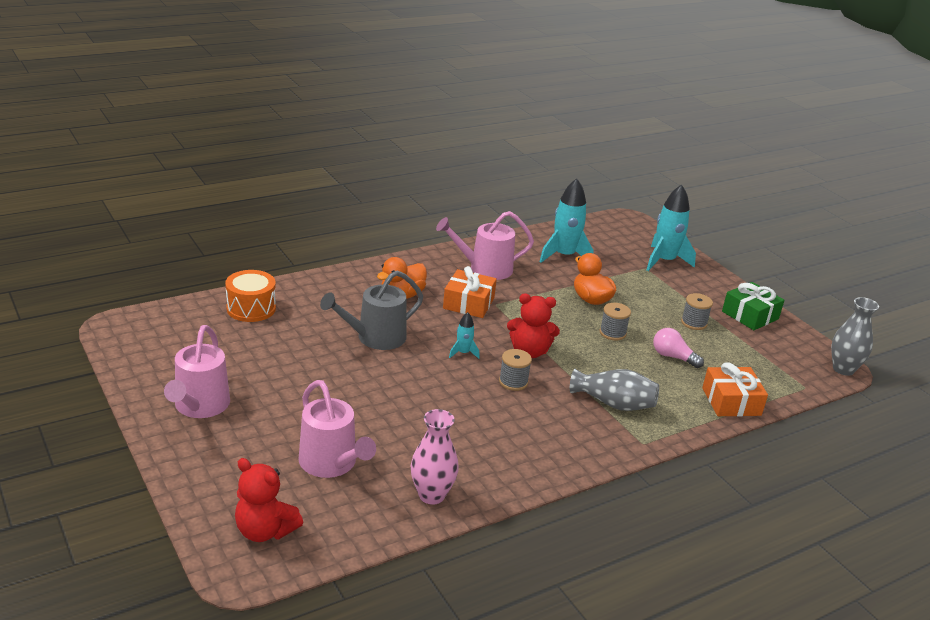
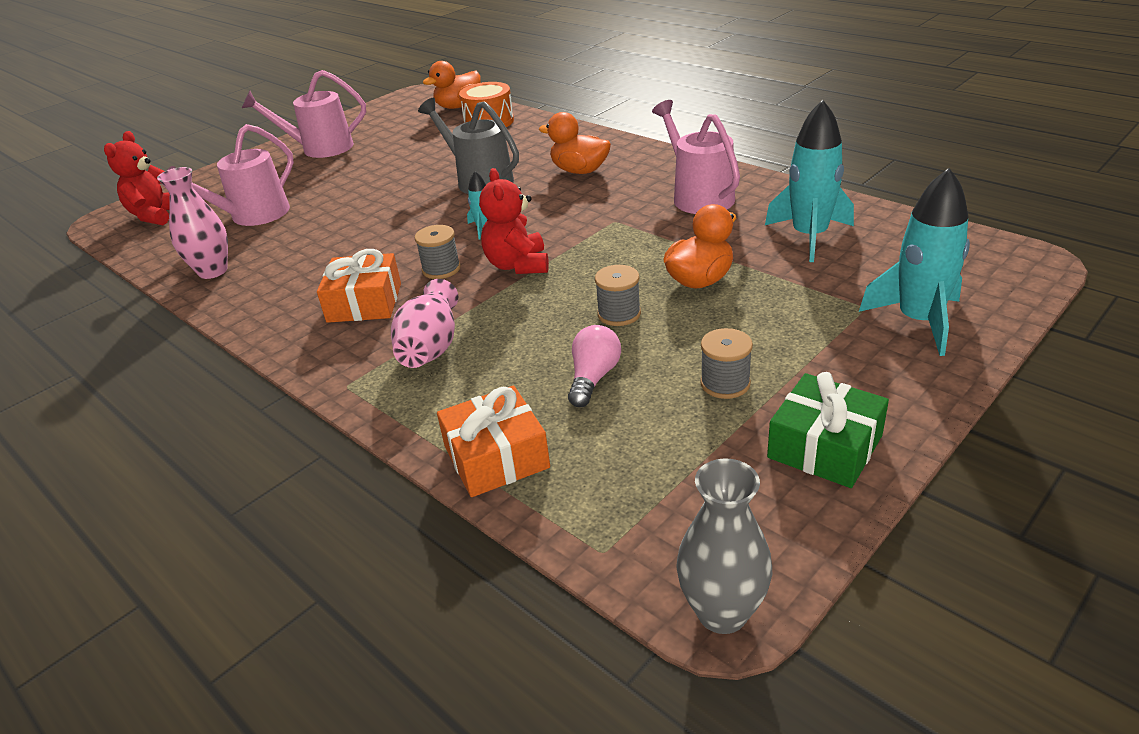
camera: 80 degrees right, 5 degrees up
orange gift [443,266,497,318] -> orange gift moved to [317,249,401,323]
grey vase [570,369,659,411] -> pink vase [391,279,459,368]
none -> orange duck [423,61,481,109]

